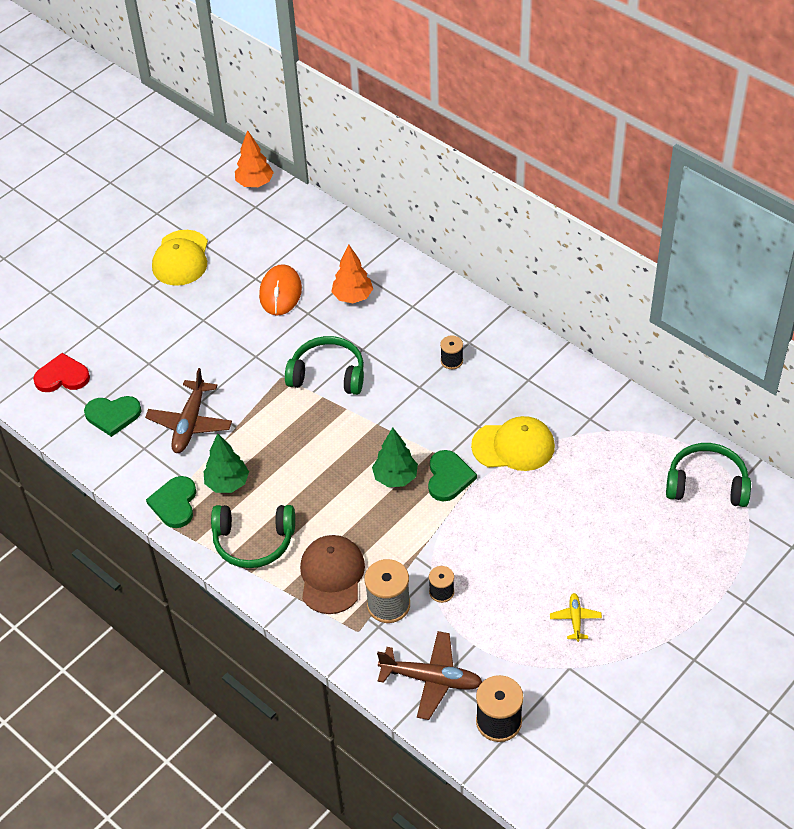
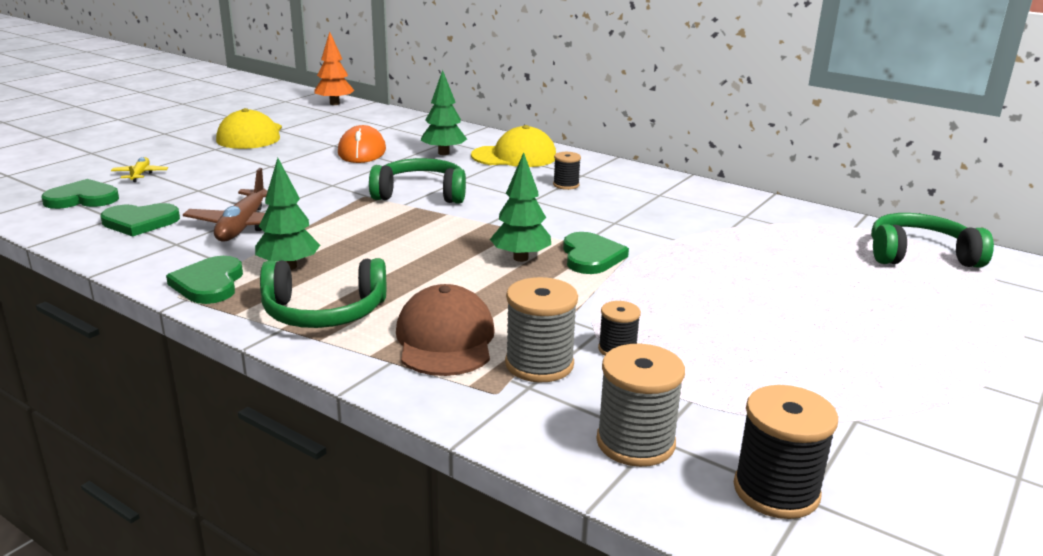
camera: 10 degrees left, 25 degrees down
red heart [33,353,90,392] -> green heart [41,179,119,209]
orange tree [331,244,373,303] -> green tree [421,70,467,155]
brown plane [377,631,482,720] -> grey spool [596,344,685,467]
yellow cap [471,416,555,471] -> yellow cap moved to [471,125,556,167]
yellow plane [550,593,602,642] -> yellow plane moved to [111,157,168,182]

